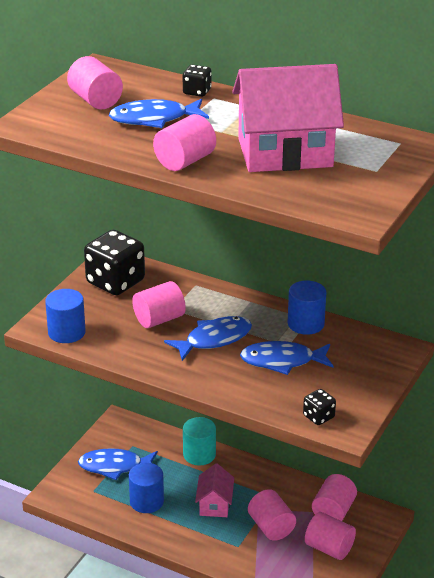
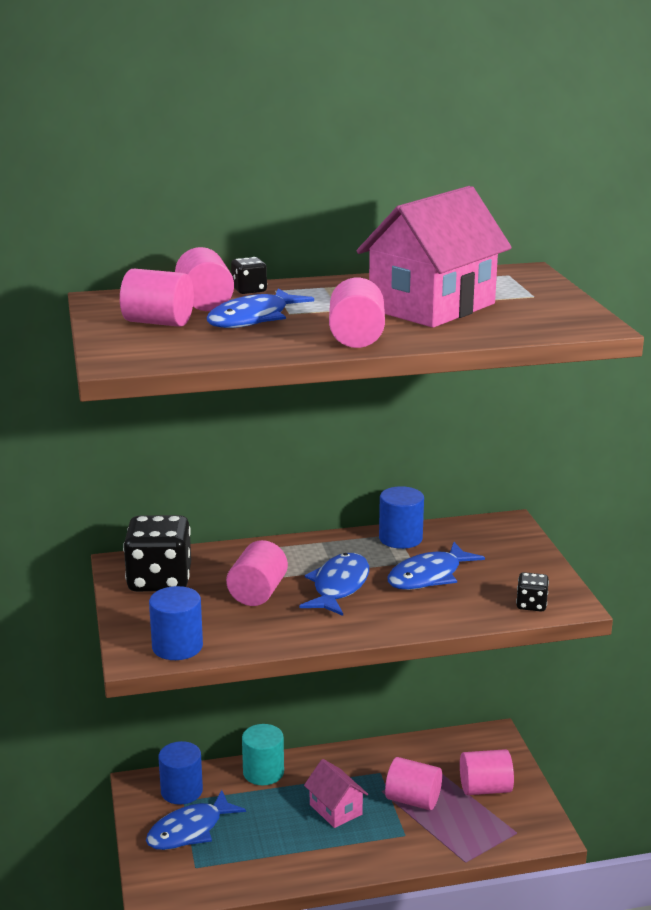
camera: 40 degrees left, 10 degrees down
blue cylinder [129,463,164,513] -> blue cylinder moved to [159,741,203,805]
pink cylinder [312,474,357,521] -> pink cylinder moved to [175,247,234,311]

